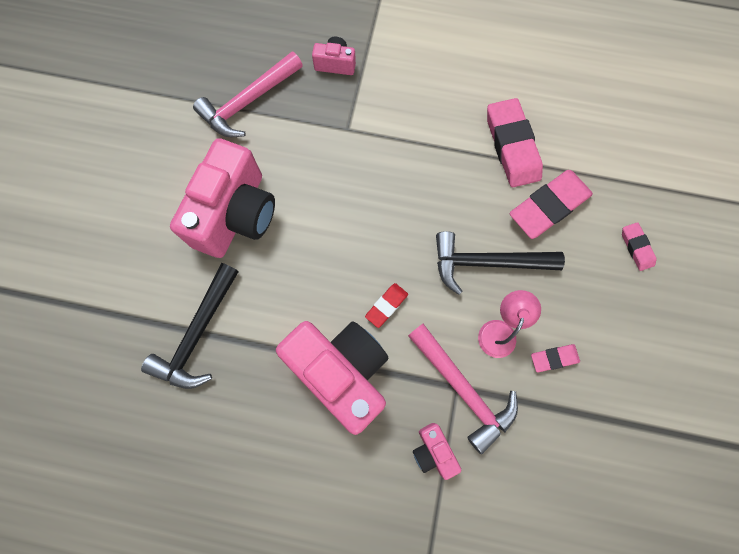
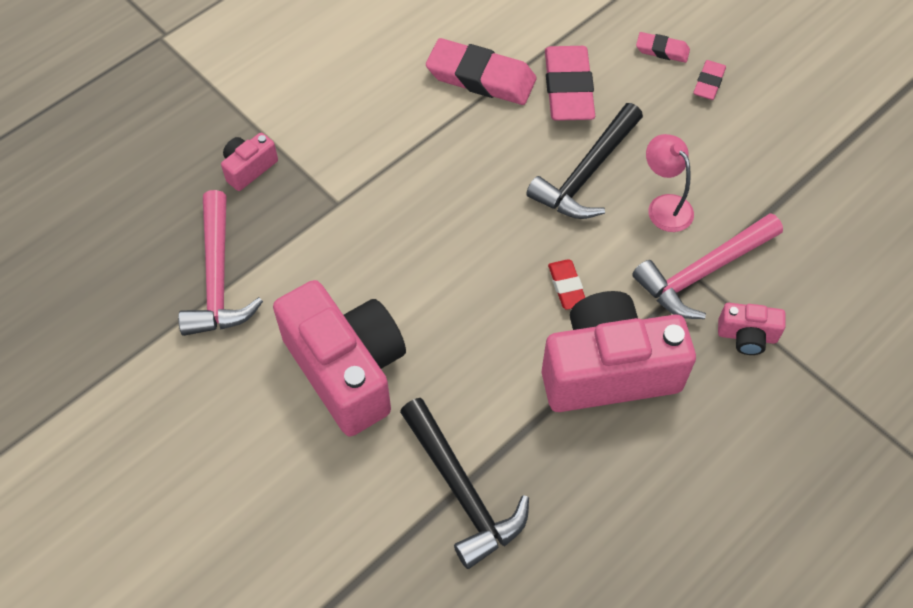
camera: 55 degrees left, 15 degrees down
pink hammer [408,324,518,454] -> pink hammer turned 150 degrees clockwise [632,213,783,319]
pink eraser [531,344,580,373] -> pink eraser moved to [693,60,726,100]

